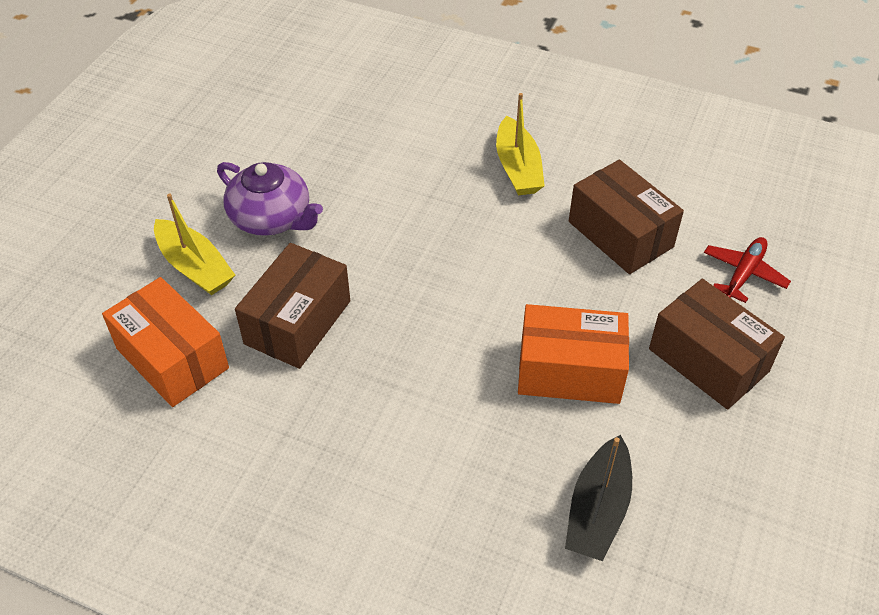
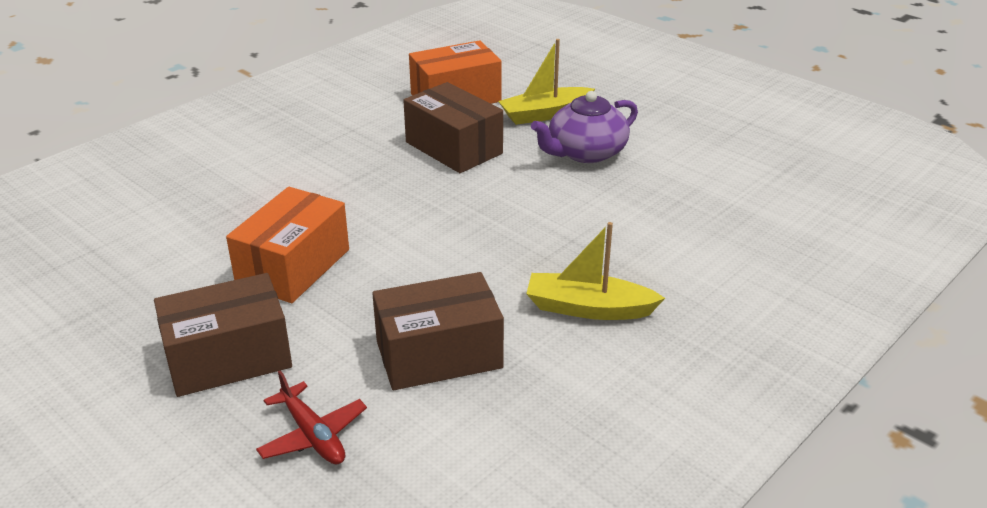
camera: 110 degrees right, 15 degrees down
black boat [565,435,632,561] -> none

